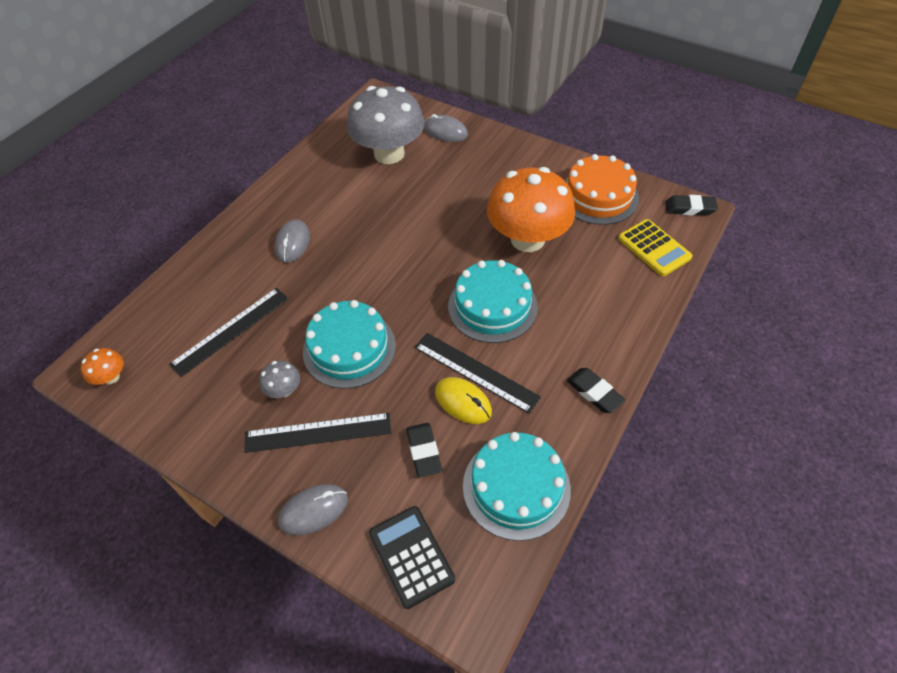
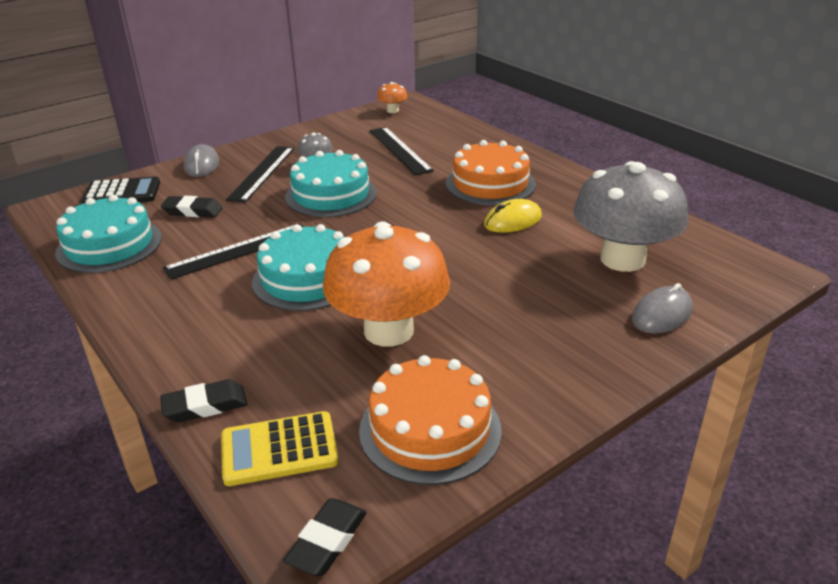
camera: 110 degrees right, 20 degrees down
grey mouse [275,219,310,263] -> orange cake [446,140,536,205]
yellow mouse [435,377,492,424] -> yellow mouse moved to [484,199,542,233]
black eraser [567,368,626,413] -> black eraser moved to [160,379,247,422]

